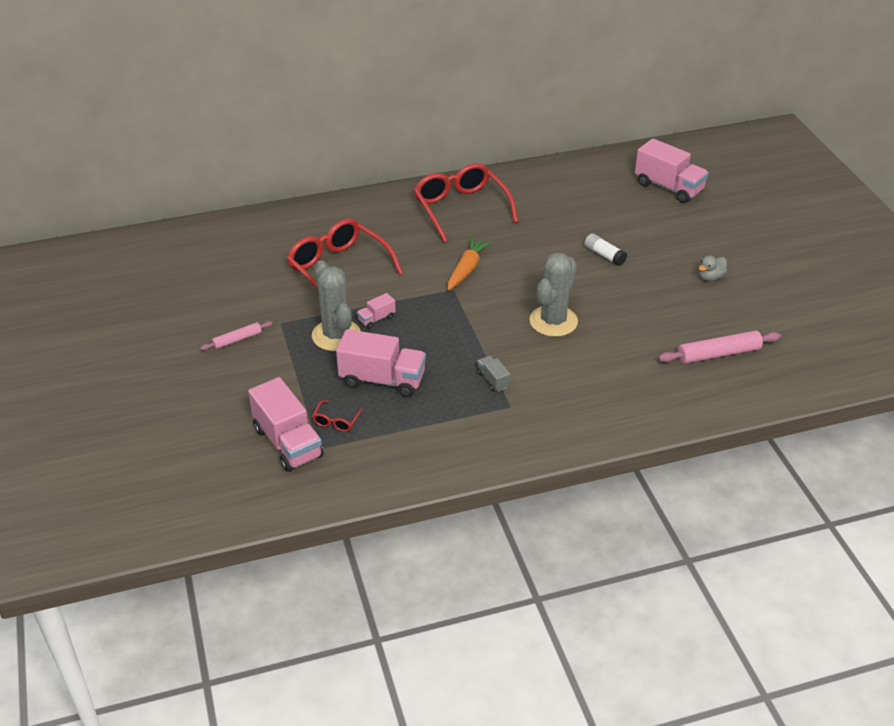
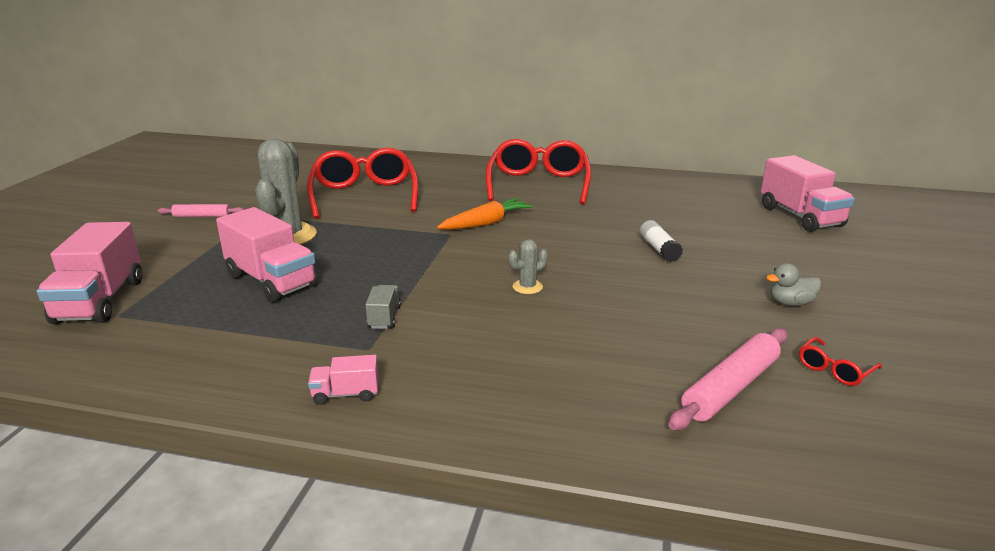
camera: 30 degrees right, 15 degrees down
red glasses [312,400,363,432] -> red glasses moved to [799,337,882,386]
pink truck [357,293,396,329] -> pink truck moved to [308,355,379,405]
grey cactus [529,252,578,337] -> grey cactus [508,239,548,294], size x0.45
pink rolling pin [658,331,781,364] -> pink rolling pin turned 60 degrees counterclockwise [668,328,787,430]

